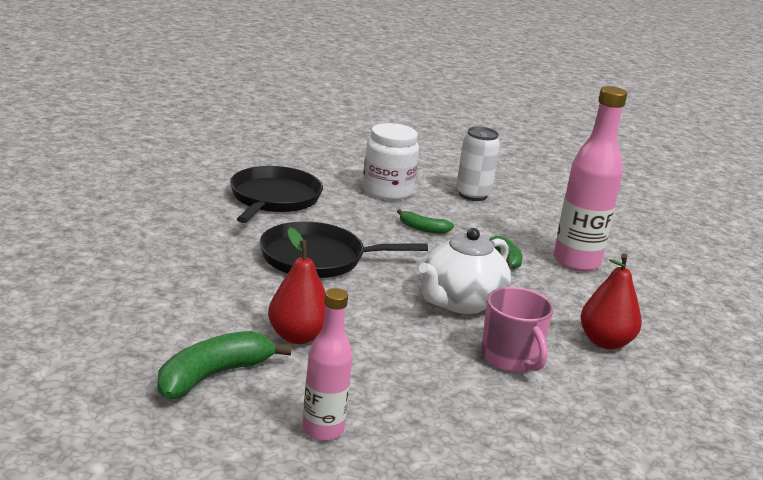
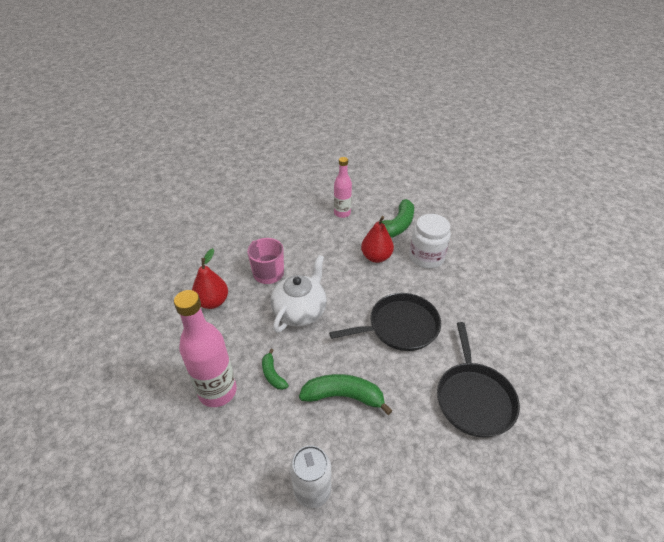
camera: 170 degrees right, 20 degrees up
white jar [362,123,419,200] -> white jar moved to [409,214,451,269]
green banana [397,209,454,234] -> green banana [299,374,393,415], size x1.80

